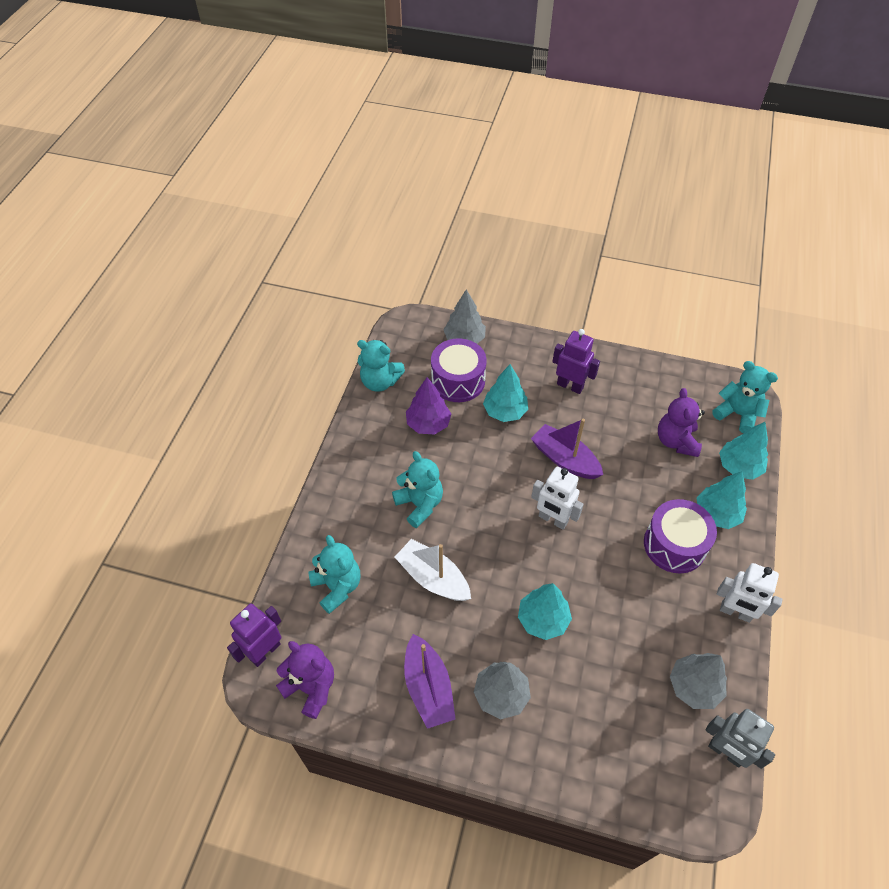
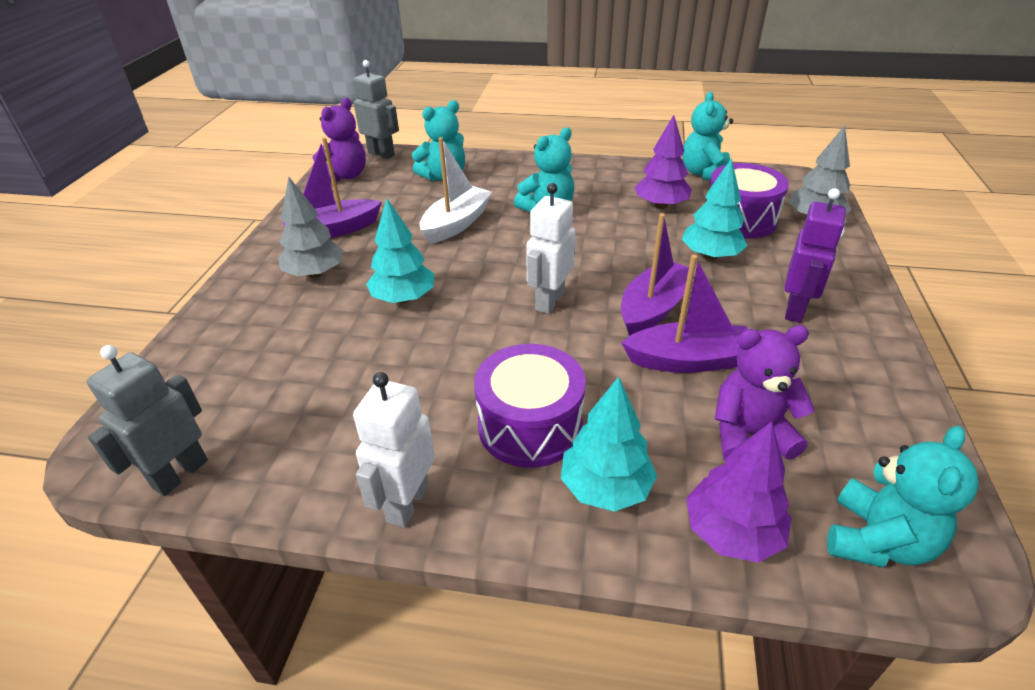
camera: 85 degrees right, 15 degrees down
purple robot [227,603,281,667] -> grey robot [353,60,399,159]
grey tree [670,653,727,709] -> none
turquoise tree [719,422,768,480] -> purple tree [686,421,792,563]
none -> purple boat [621,255,749,373]

